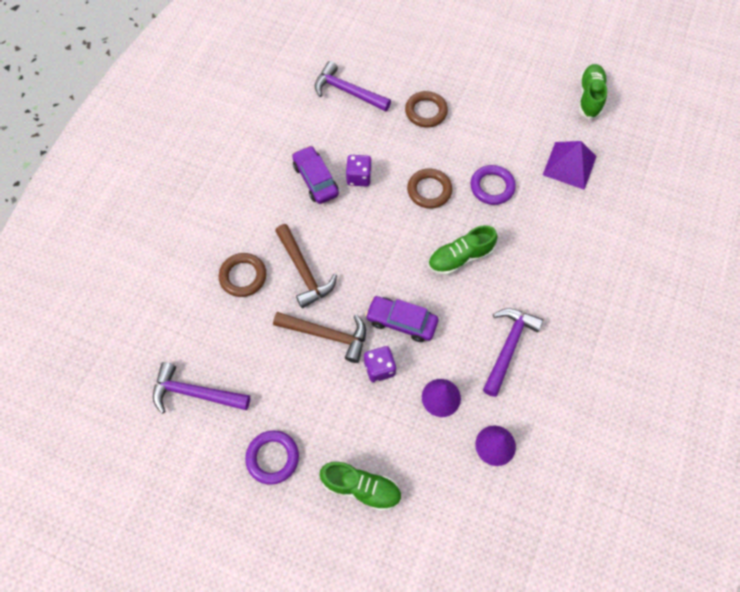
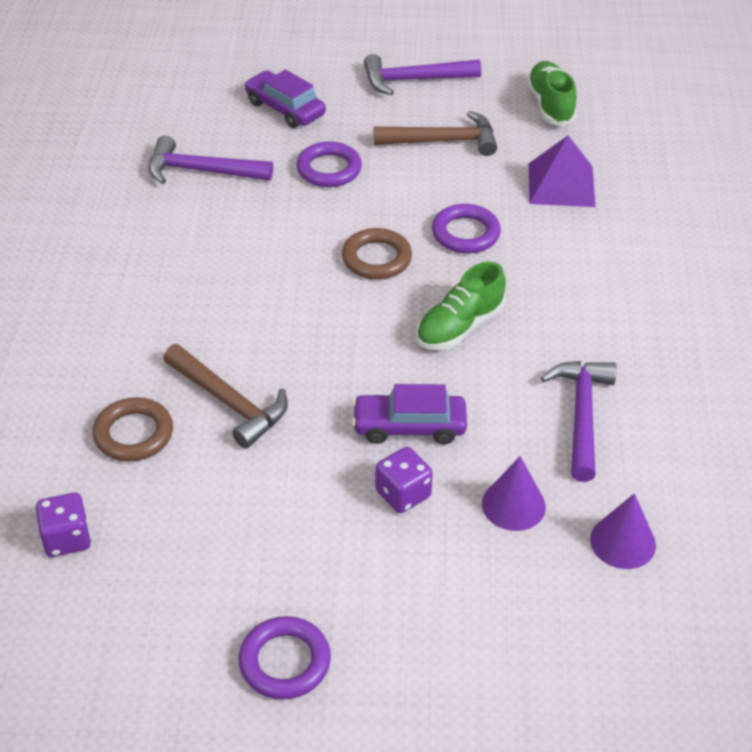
camera: 20 degrees left, 20 degrees down
purple hammer [153,362,250,414] -> purple hammer moved to [364,54,481,95]
brown hammer [273,312,366,363] -> brown hammer moved to [374,111,497,156]
purple car [292,146,339,204] -> purple car moved to [244,69,326,128]
green shoe [320,462,401,511] -> none
purple dice [346,155,372,186] -> purple dice moved to [36,493,91,557]
brown ring [405,91,448,127] -> purple ring [296,141,362,187]

